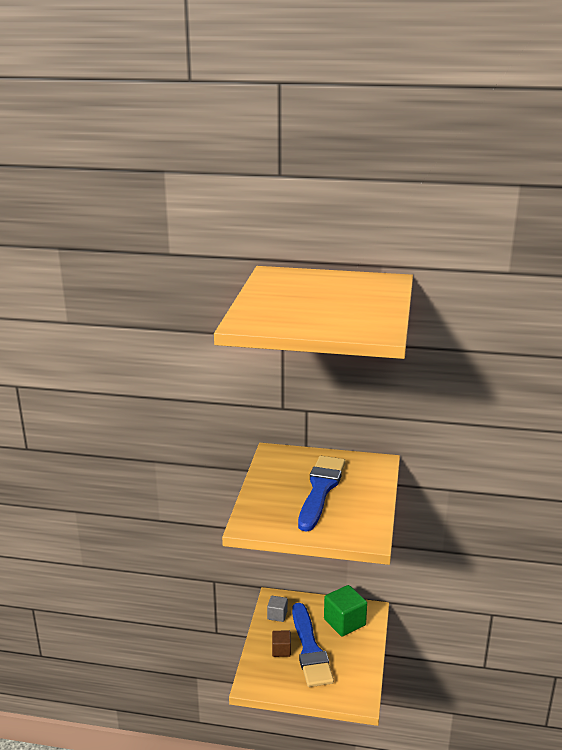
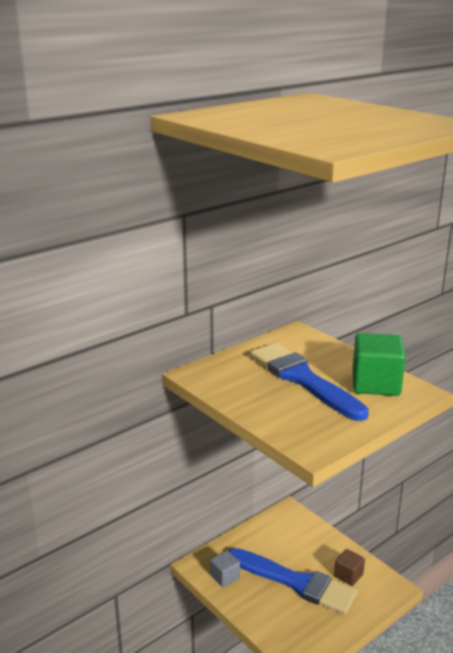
camera: 50 degrees left, 0 degrees up
brown cube [272,631,291,657] -> brown cube moved to [334,549,365,586]
green cube [324,585,367,637] -> green cube moved to [352,333,406,396]

